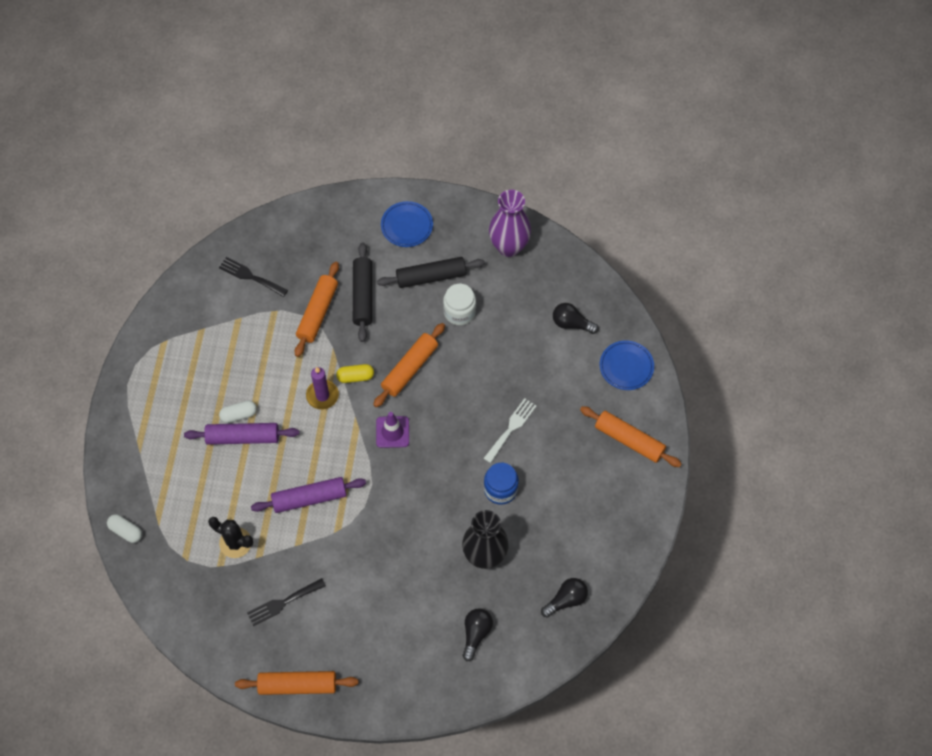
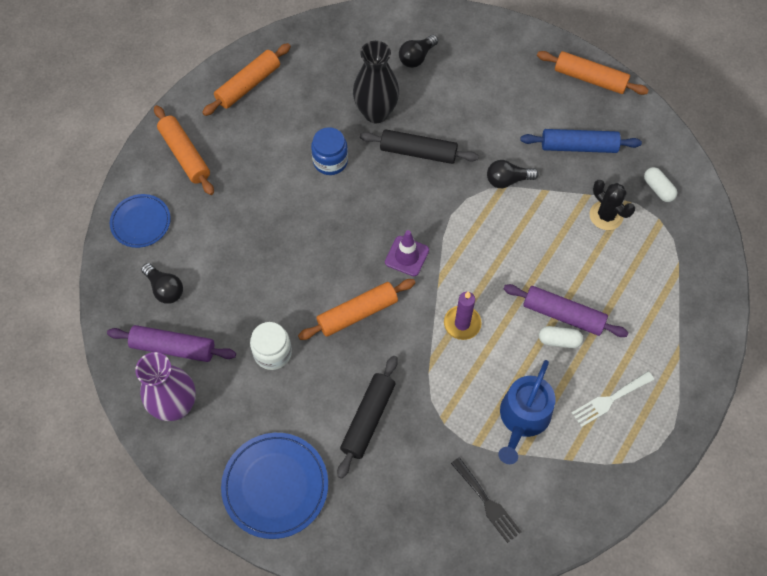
camera: 155 degrees left, 0 degrees up
white capsule [107,514,142,543] -> white capsule moved to [644,167,677,202]
black fork [247,578,326,626] -> blue rolling pin [520,129,642,153]
purple rolling pin [251,477,366,513] -> purple rolling pin moved to [107,325,236,362]
orange rolling pin [295,262,339,357] -> orange rolling pin moved to [202,43,291,116]
yellow capsule [336,364,374,383] -> none
black rolling pin [377,257,485,288] -> black rolling pin moved to [360,129,479,164]
blue plate [381,201,433,247] -> blue plate [221,433,328,539], size x1.57
white fork [483,398,537,463] -> white fork moved to [572,371,654,427]
black light bulb [541,578,588,618] -> black light bulb moved to [487,160,538,188]
none -> blue watering can [498,360,556,464]

